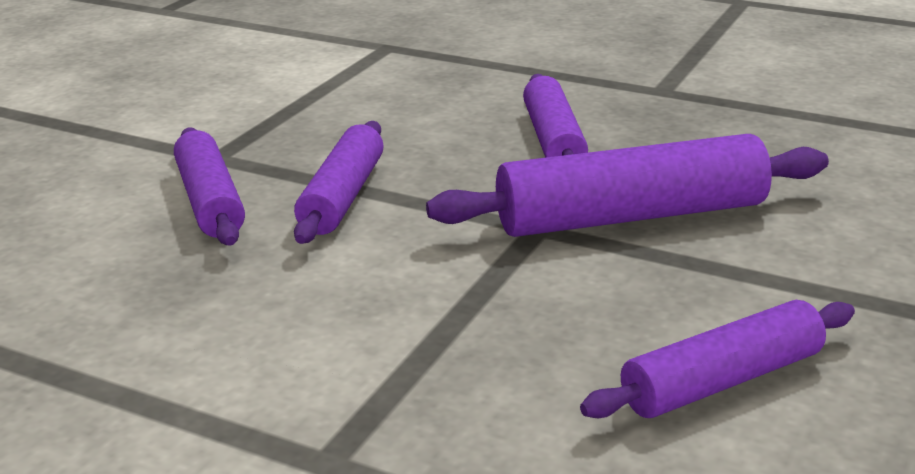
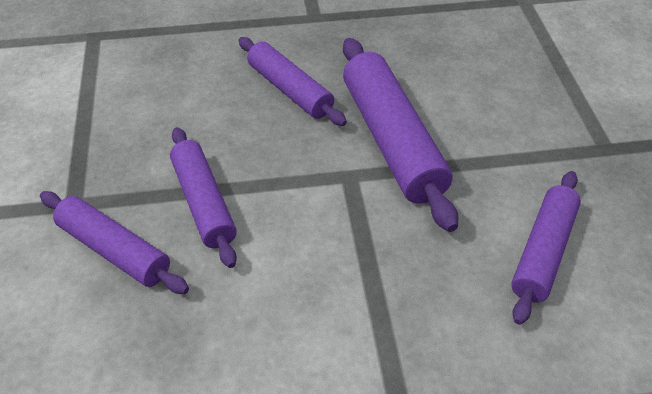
camera: 35 degrees left, 20 degrees up
purple rolling pin [426,134,829,237] -> purple rolling pin turned 60 degrees counterclockwise [343,38,458,232]

